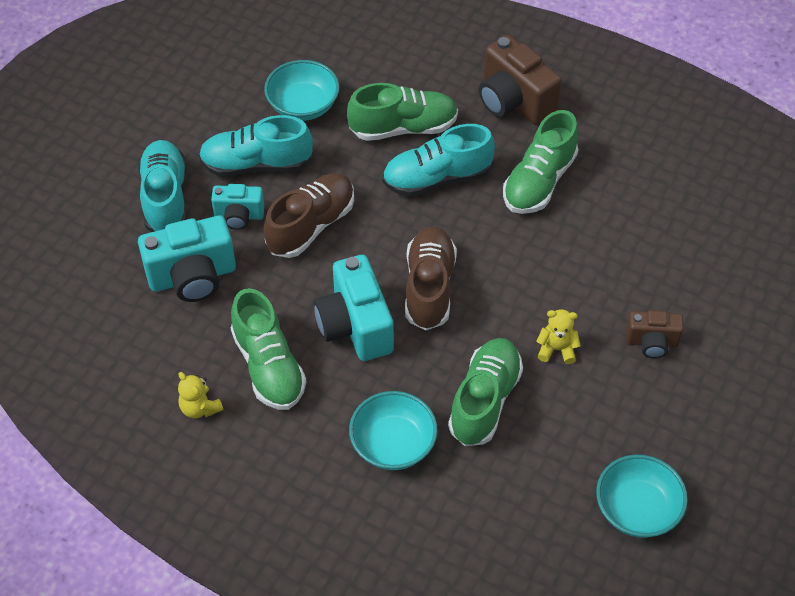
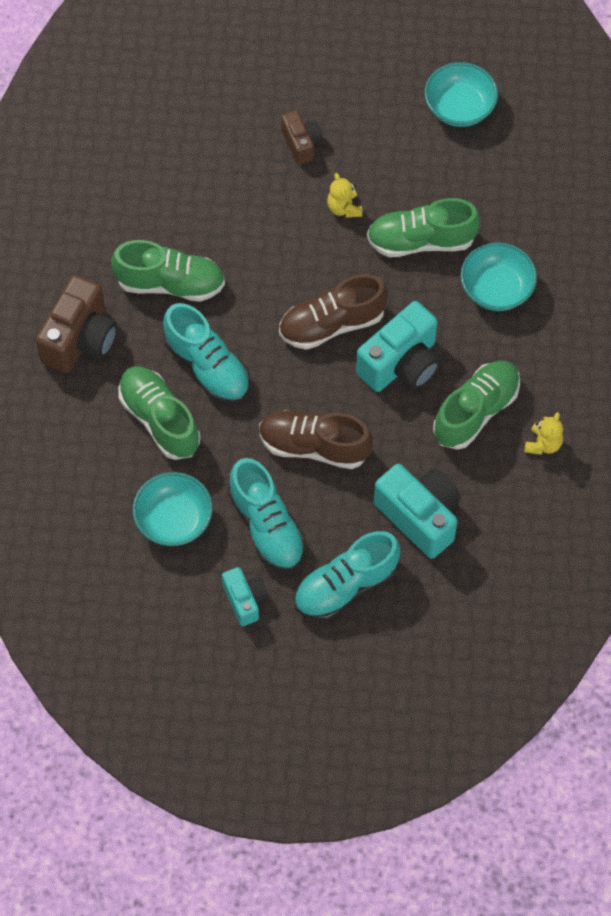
camera: 115 degrees left, 10 degrees up
turquoise camera [211,184,264,230] -> turquoise camera moved to [222,567,269,626]

